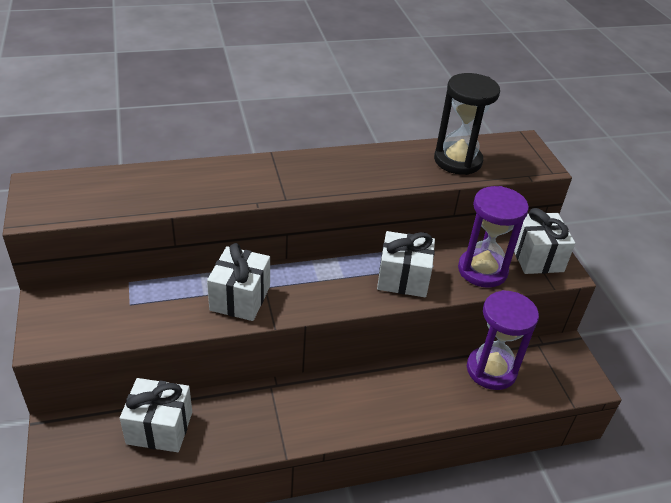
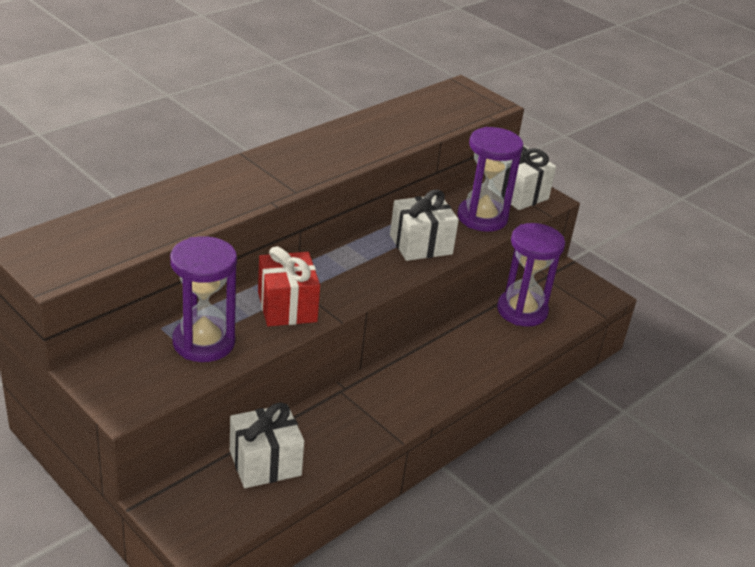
camera: 30 degrees left, 5 degrees down
white gift [207,243,270,321] -> red gift [258,246,320,326]
black hourglass [434,73,500,175] -> none
none -> purple hourglass [170,236,237,362]

